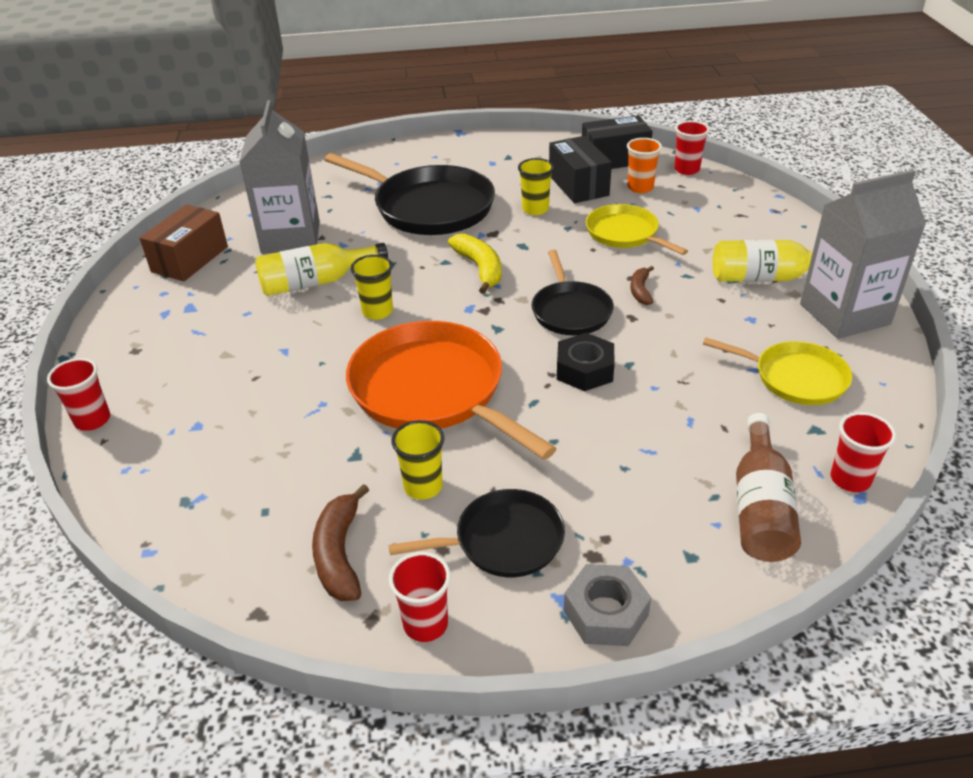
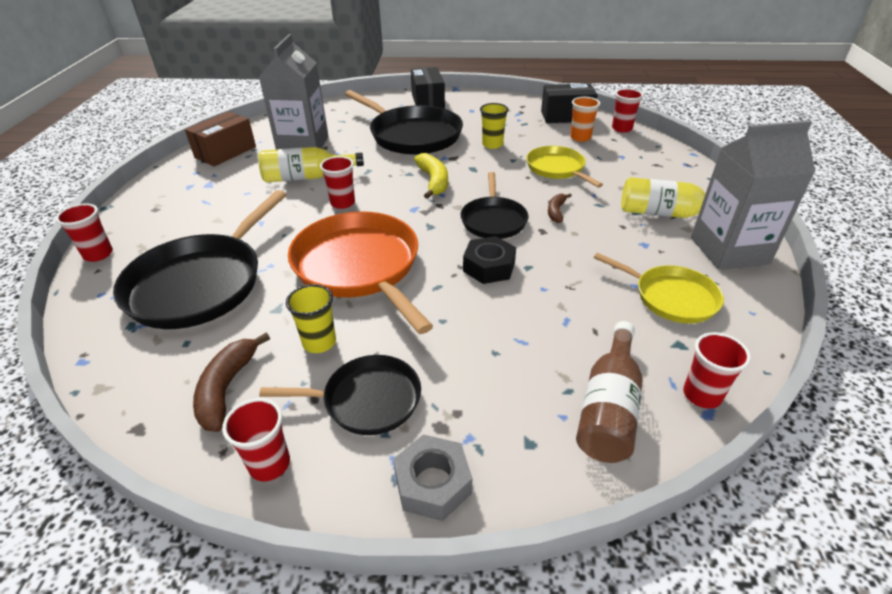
camera: 10 degrees right, 0 degrees up
yellow cup [351,255,393,320] -> red cup [320,156,355,209]
black box [549,136,612,203] -> black box moved to [411,67,445,109]
none -> black pan [113,190,286,329]

